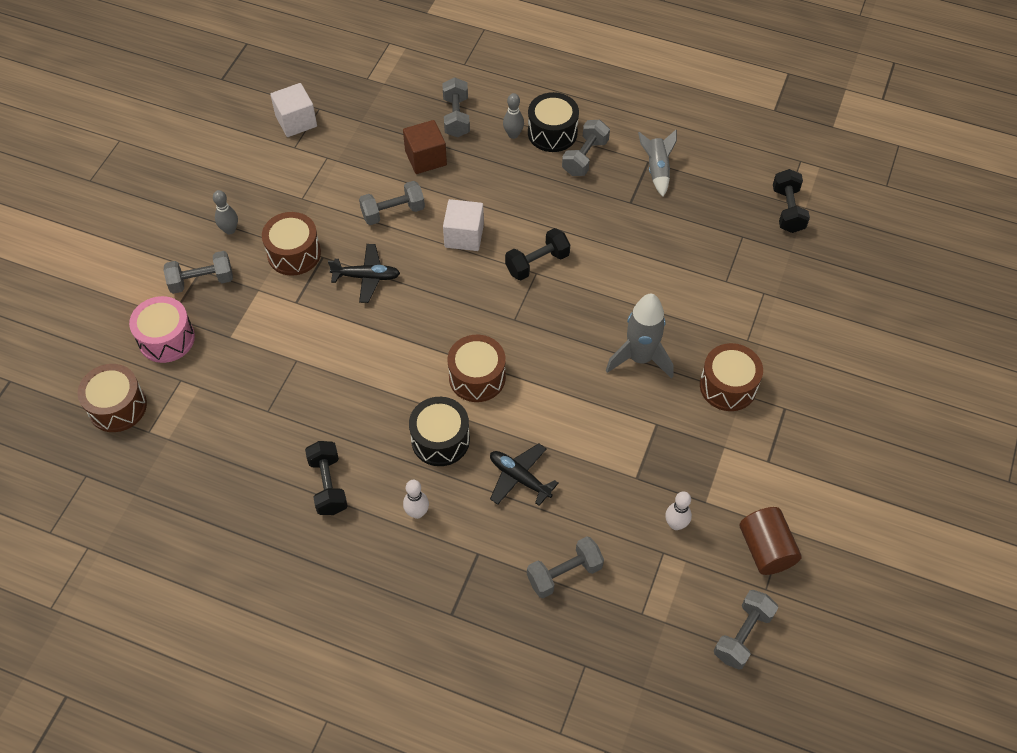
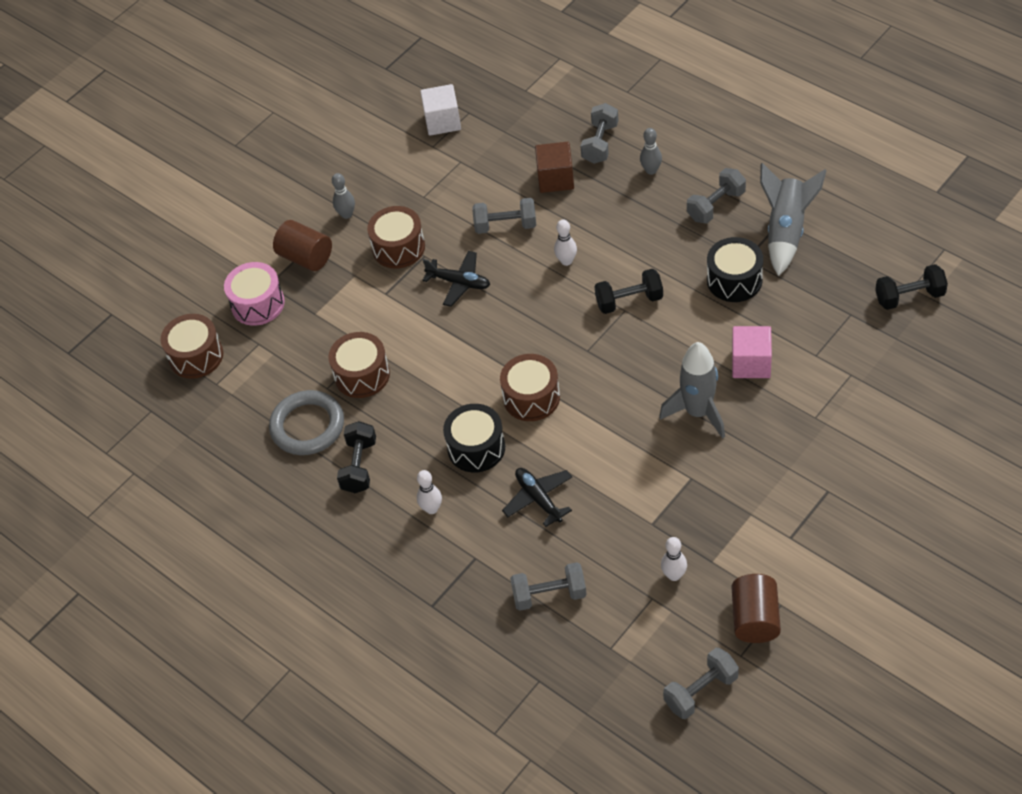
camera: 25 degrees right, 5 degrees down
grey dumbbell [164,251,233,294] -> brown cylinder [273,220,332,271]
white cube [443,199,484,251] -> white bowling pin [554,220,577,266]
black drum [528,92,579,152] -> black drum moved to [707,237,763,302]
grey rocket [638,130,677,197] -> grey rocket [760,163,827,276], size x1.58
brown drum [700,343,763,411] -> brown drum moved to [328,332,390,398]
black dumbbell [773,169,810,233] -> black dumbbell turned 60 degrees clockwise [875,264,948,310]
none -> grey ring [269,390,344,455]
none -> pink cube [732,326,772,378]

